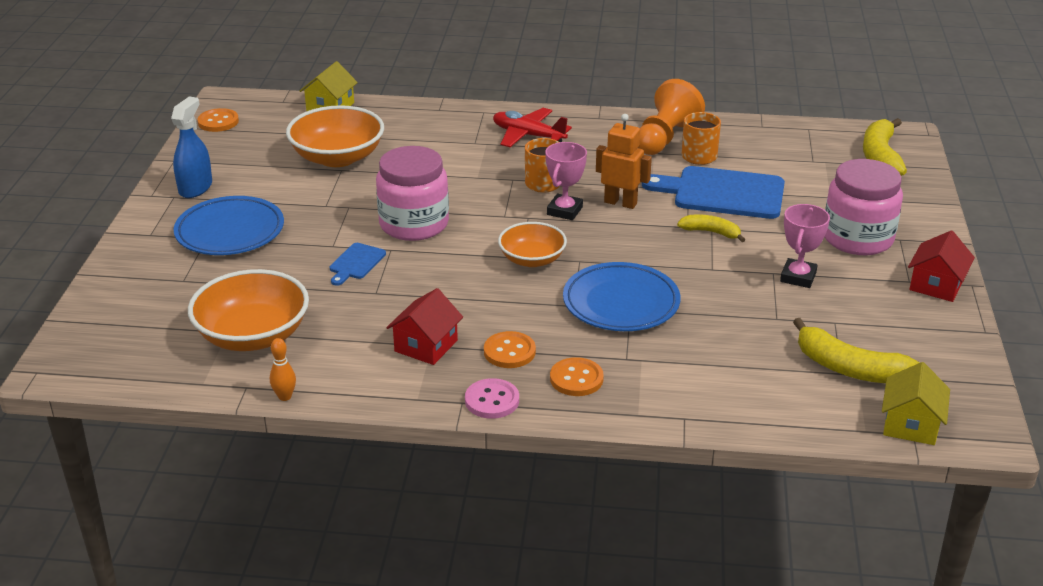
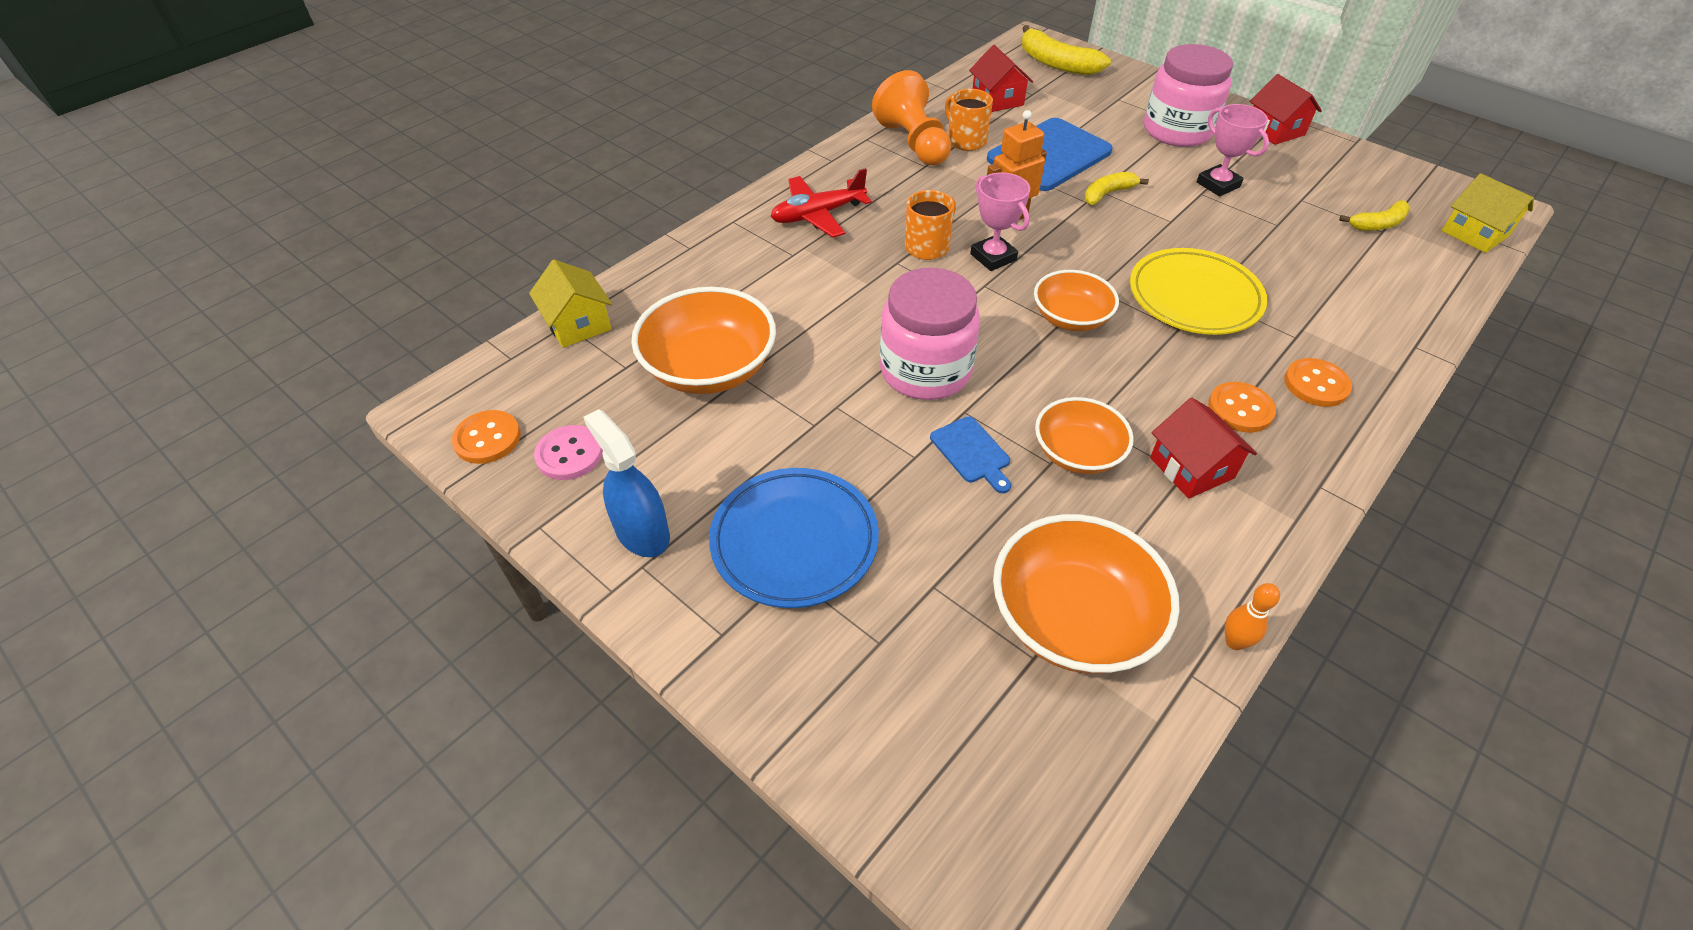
camera: 55 degrees left, 15 degrees up
pink button [465,378,519,419] -> pink button moved to [534,425,603,480]
blue plate [563,262,681,331] -> yellow plate [1130,248,1267,335]
yellow banana [793,318,920,383] -> yellow banana [1339,200,1410,231], size x0.59
none -> red house [969,45,1033,112]
none -> orange bowl [1035,397,1134,474]

